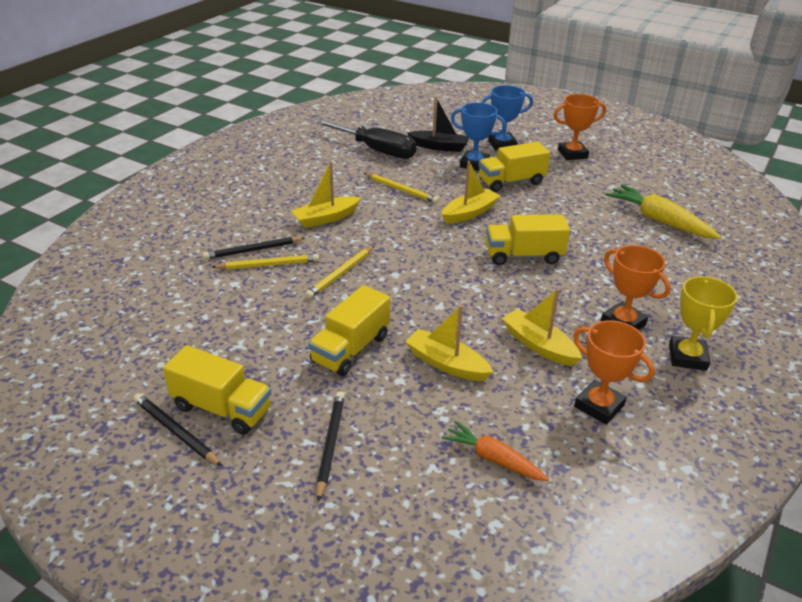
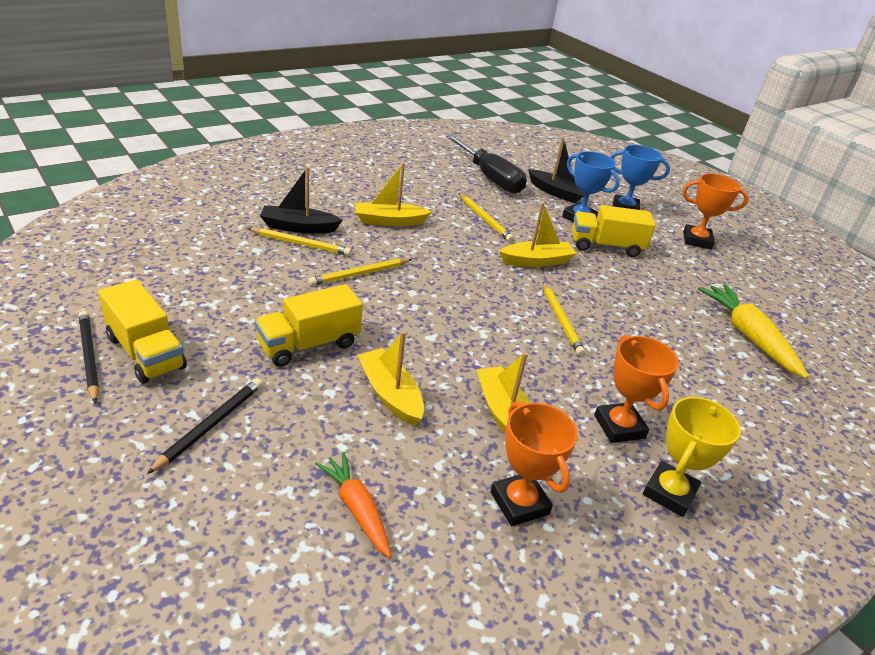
camera: 20 degrees right, 0 degrees up
black pencil [202,237,305,260] -> black boat [260,167,343,233]
yellow truck [486,214,570,265] -> yellow pencil [543,282,585,356]

